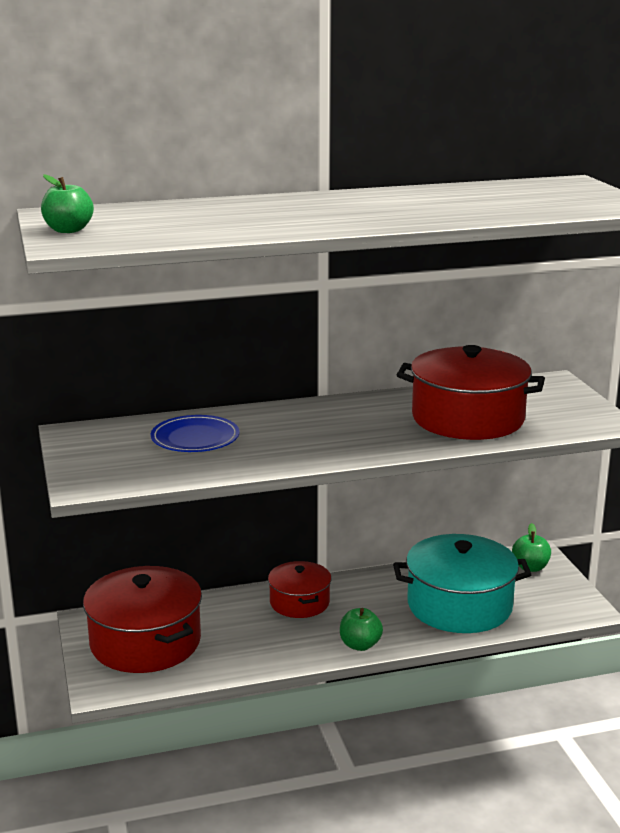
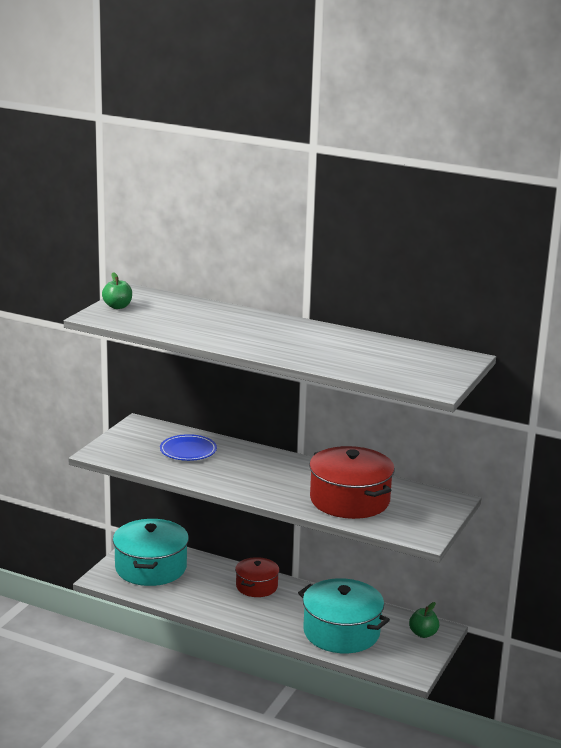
camera: 40 degrees right, 0 degrees up
red pot [83,566,202,673] -> turquoise pot [113,519,189,586]
green apple [340,608,383,651] -> none

